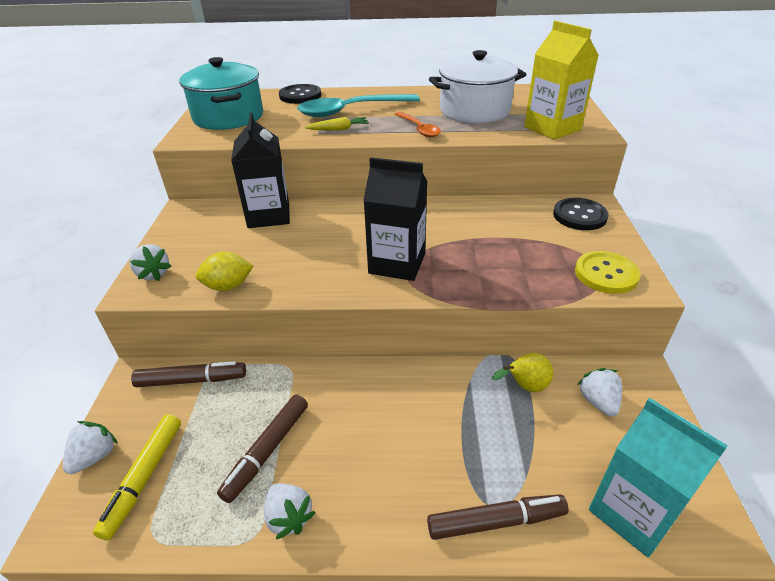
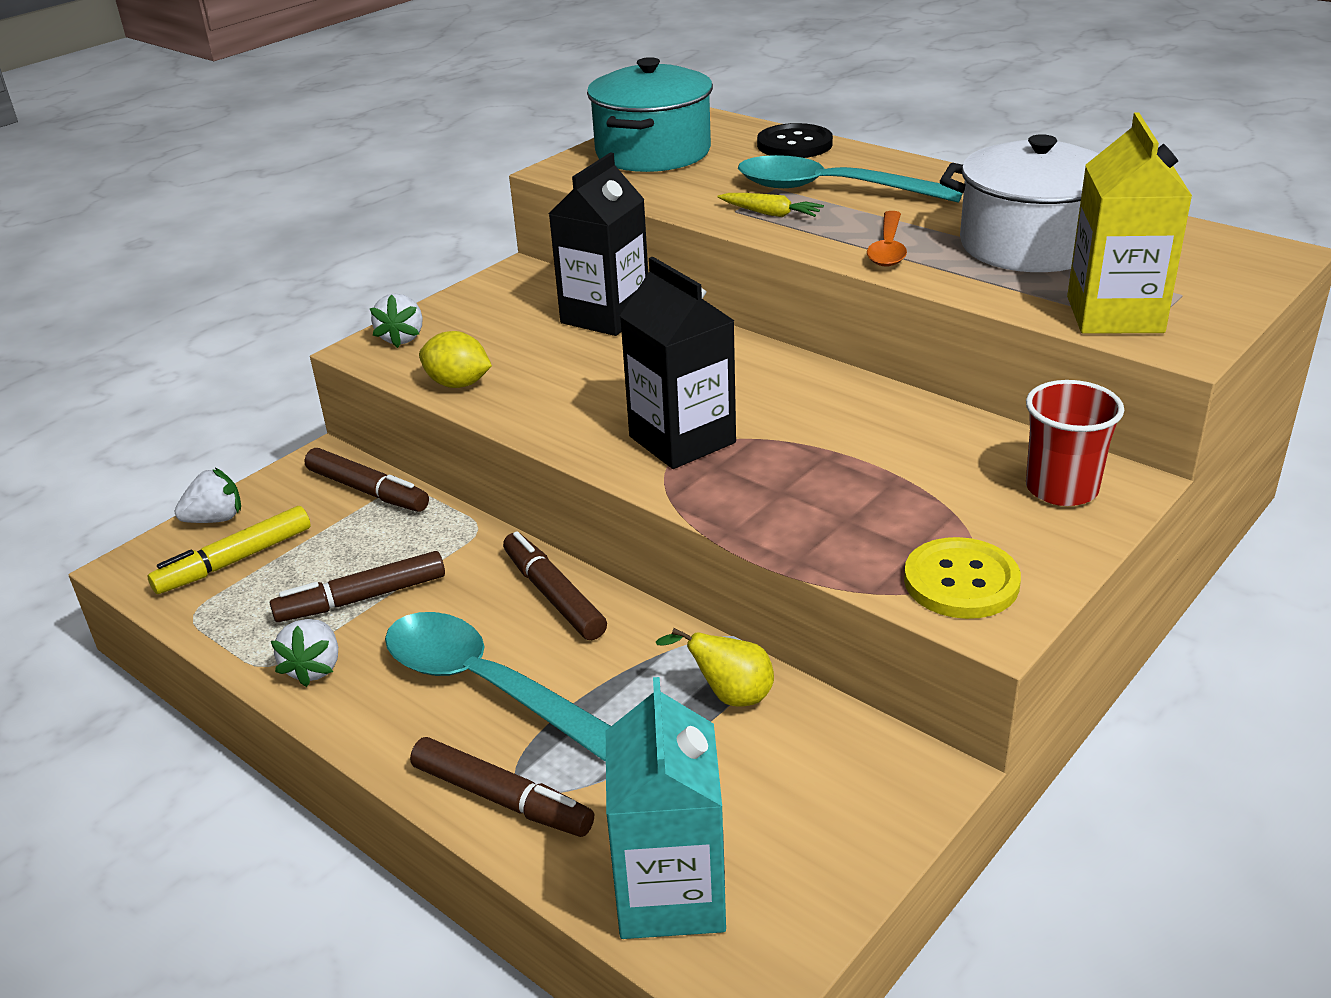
camera: 40 degrees right, 5 degrees down
black button [553,198,609,230] -> red cup [1026,380,1124,506]
white strawberry [577,368,622,417] -> none
none -> turquoise spoon [385,612,611,761]
none -> brown marker [503,531,607,640]

